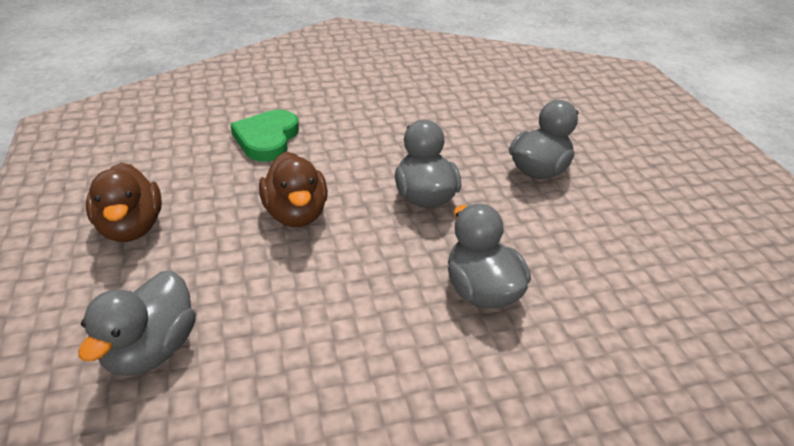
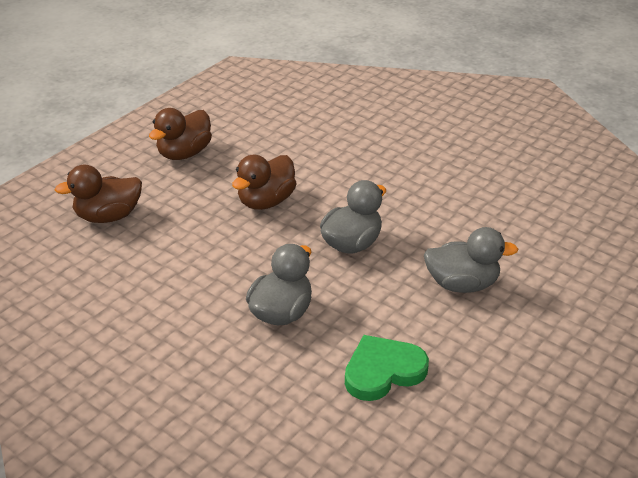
camera: 55 degrees right, 0 degrees up
grey duck [78,270,196,376] -> brown duck [55,165,142,223]
green heart [230,110,299,162] -> green heart moved to [345,335,429,401]

